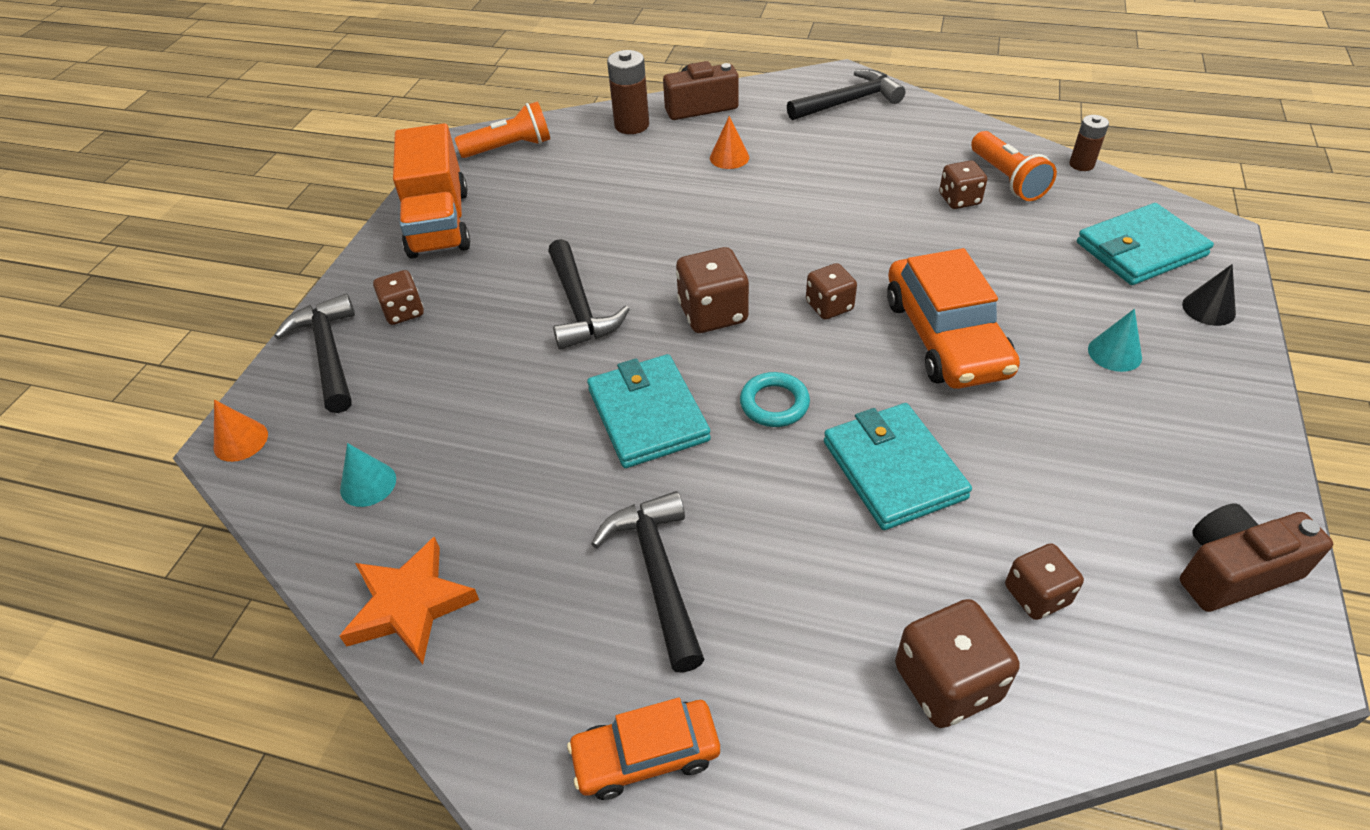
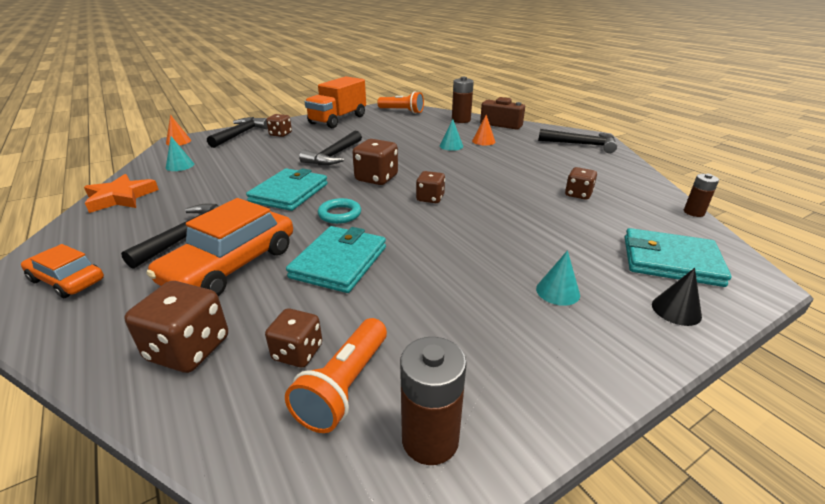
camera: 40 degrees right, 15 degrees down
orange car [887,248,1020,389] -> orange car moved to [146,198,293,296]
orange flashlight [971,131,1057,201] -> orange flashlight moved to [285,318,387,433]
brown camera [1180,503,1333,612] -> brown battery [400,337,467,465]
none -> turquoise cone [440,119,463,151]

